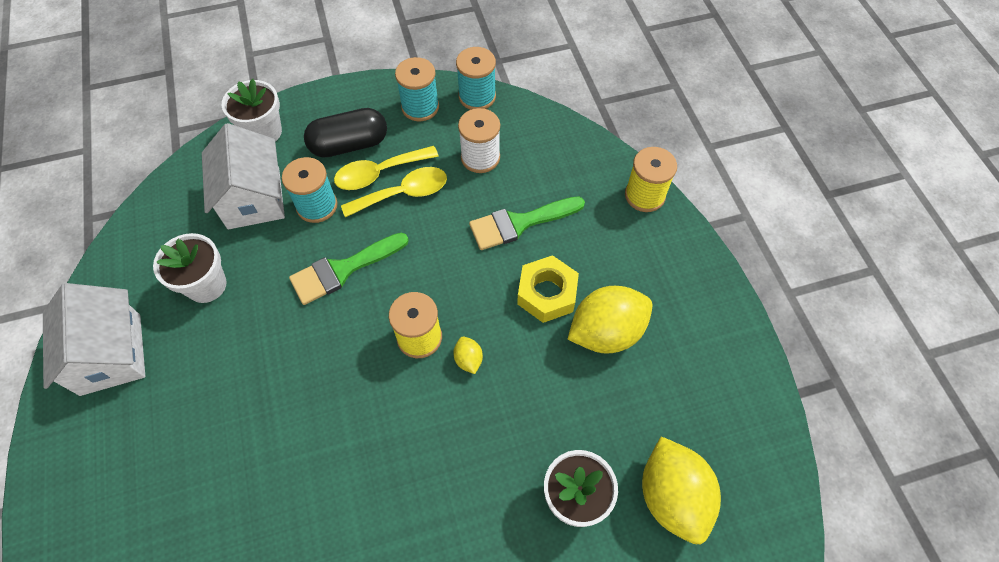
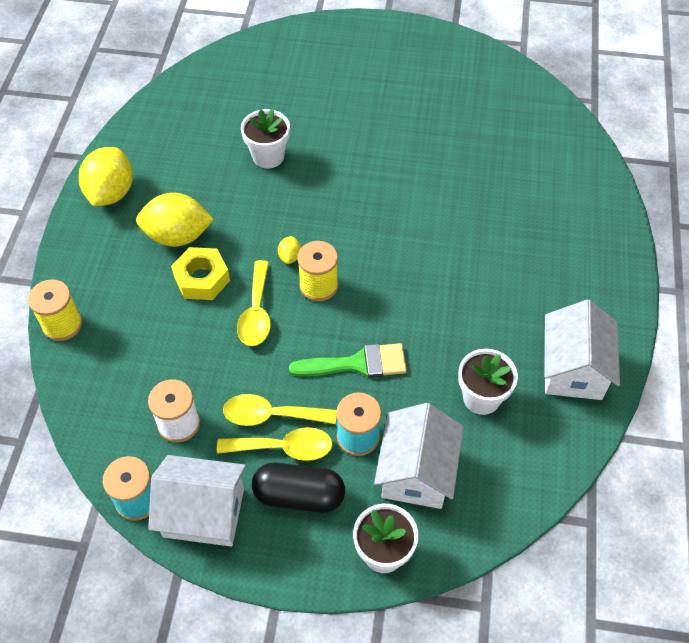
camera: 155 degrees left, 5 degrees down
turquoise spool [395,57,439,121] -> white house [148,455,246,546]
green brush [469,196,585,250] -> none
yellow lemon [642,436,721,544] -> yellow lemon moved to [79,147,133,206]
none -> yellow spoon [237,260,271,346]

